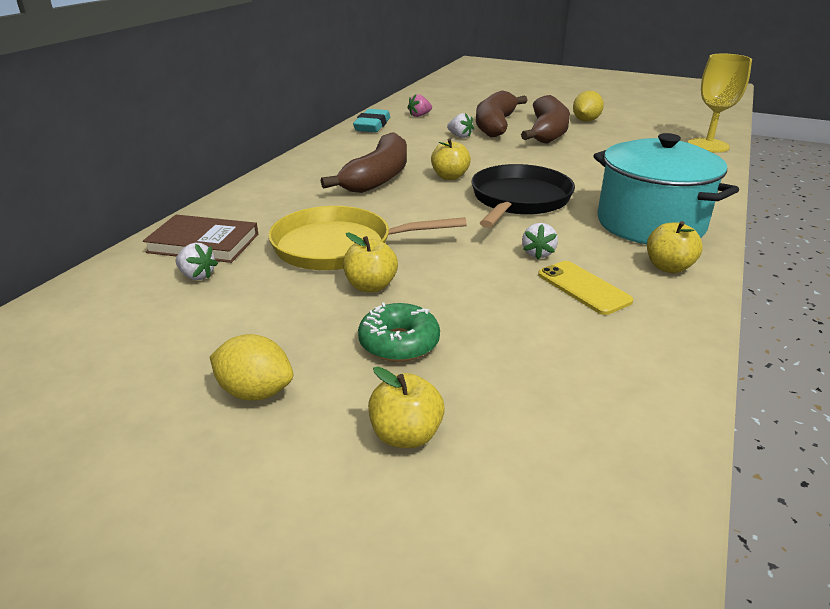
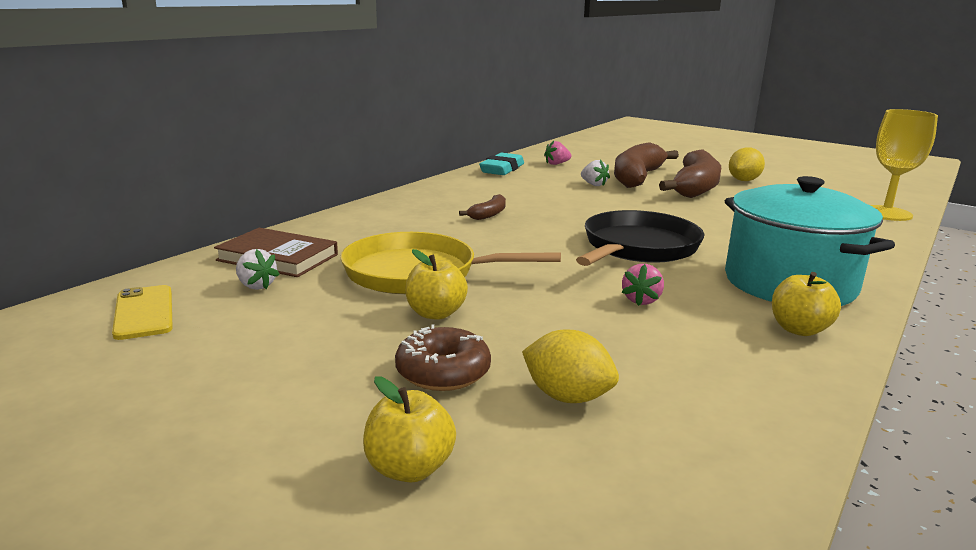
camera: 10 degrees right, 10 degrees down
yellow lemon [210,334,293,401] -> yellow lemon moved to [522,329,619,403]
brown banana [321,132,407,193] -> brown banana [459,194,506,220], size x0.45
green donut [358,302,440,362] -> brown donut [395,325,491,391]
yellow apple [431,139,471,180] -> none
white strawberry [522,223,558,259] -> pink strawberry [622,264,664,306]
yellow phone [538,261,633,315] -> yellow phone moved to [112,285,173,340]

